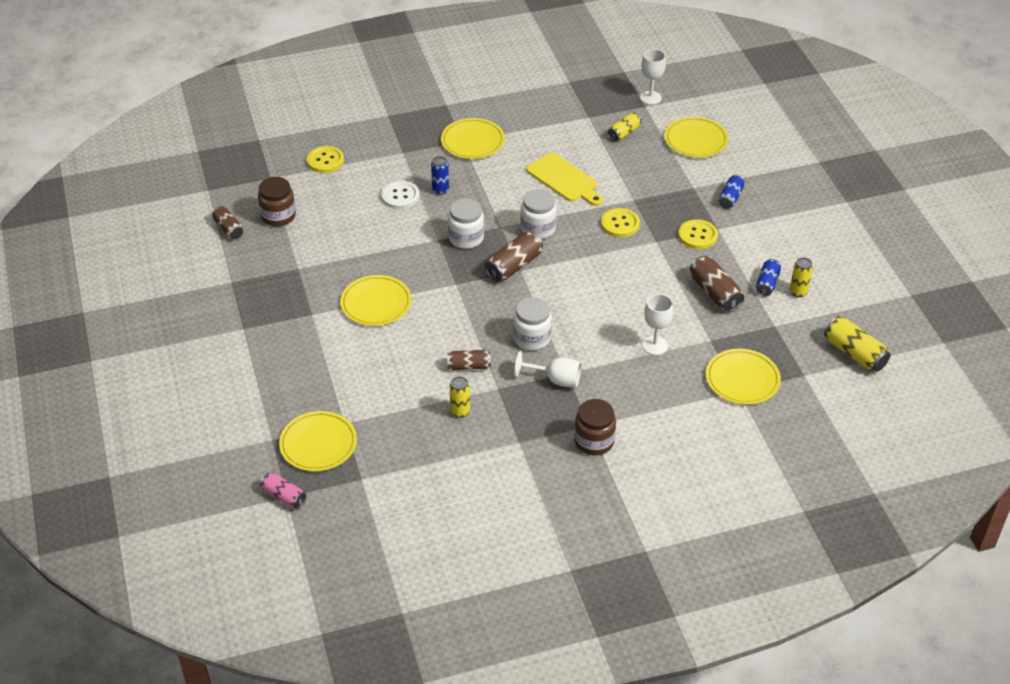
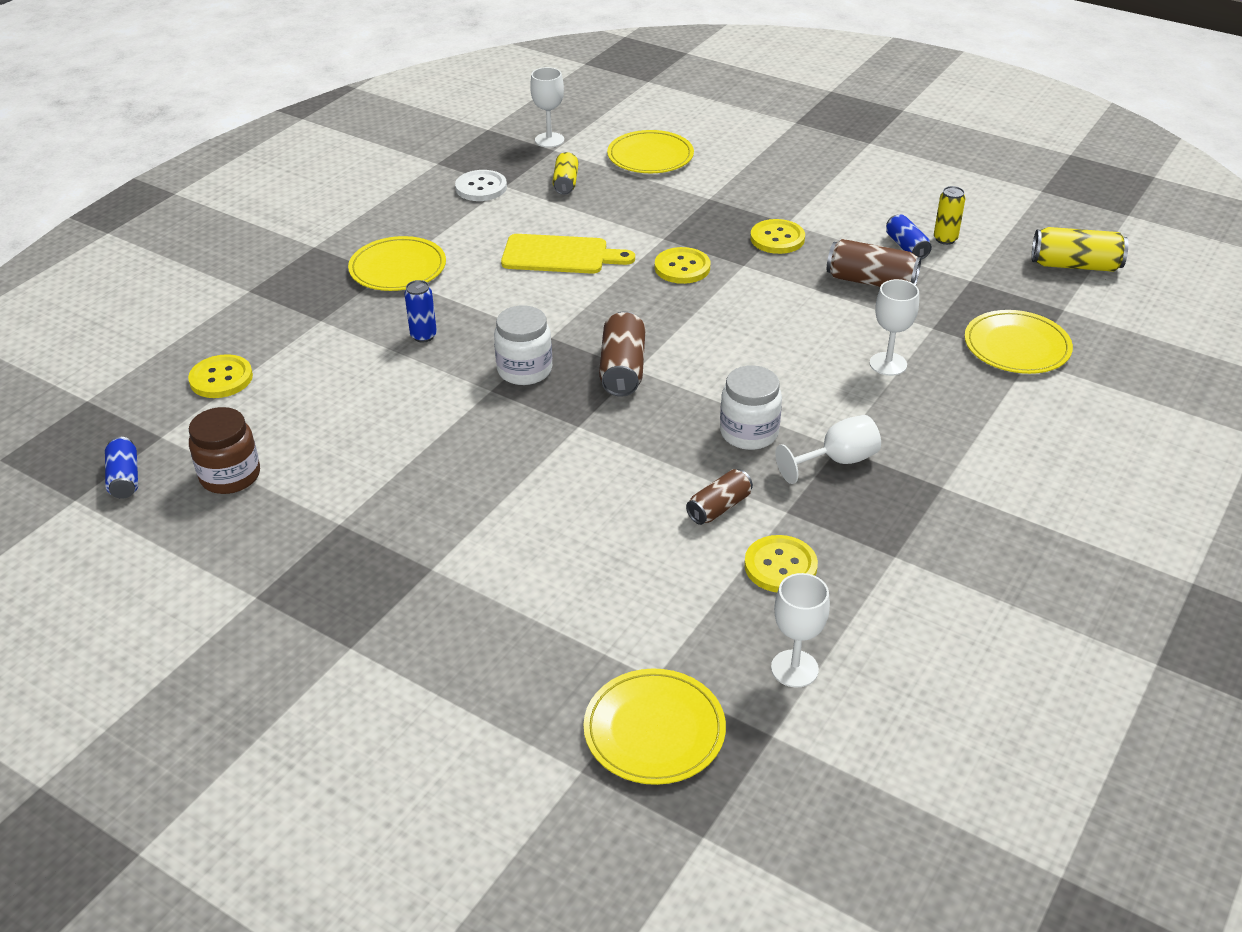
camera: 40 degrees left, 5 degrees down
brown can [212,206,243,239] -> none
pink can [260,472,306,509] -> none
yellow plate [340,275,412,326] -> none
white button [381,181,419,209] -> white button moved to [455,170,507,201]
yellow can [450,376,470,418] -> yellow button [744,535,818,592]
white jar [521,189,557,239] -> none
brown jar [574,399,616,455] -> none
blue can [718,174,744,209] -> blue can moved to [105,437,138,499]
none -> white goblet [771,573,830,687]

